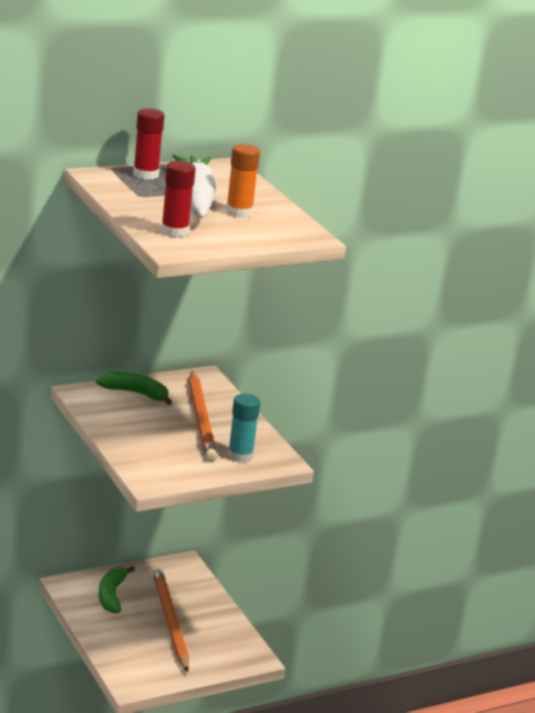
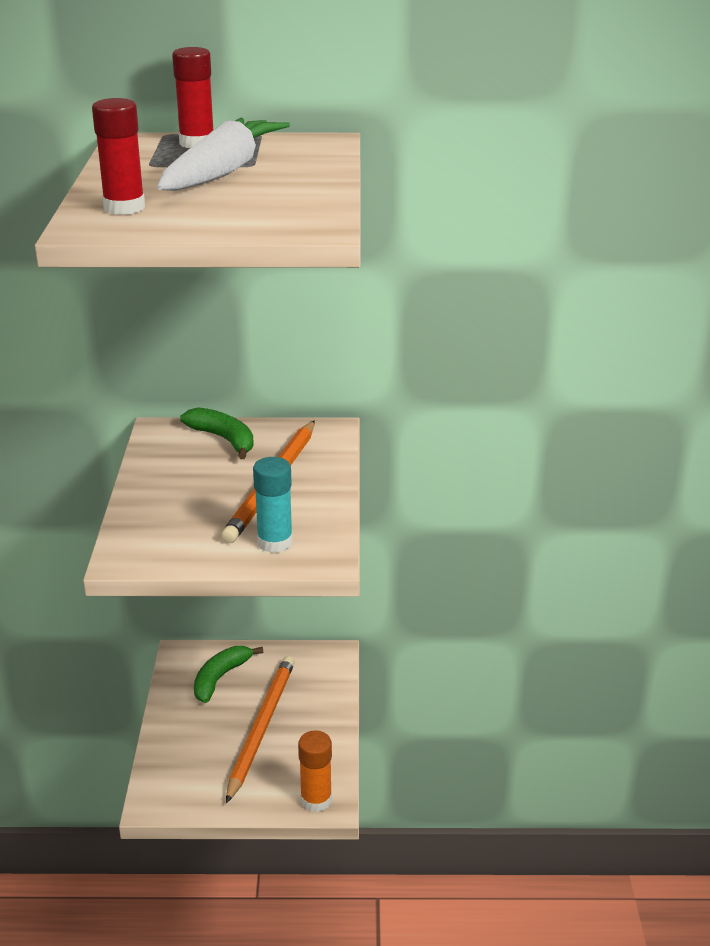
camera: 30 degrees right, 5 degrees up
orange glue stick [226,144,260,218] -> orange glue stick moved to [298,730,332,812]

